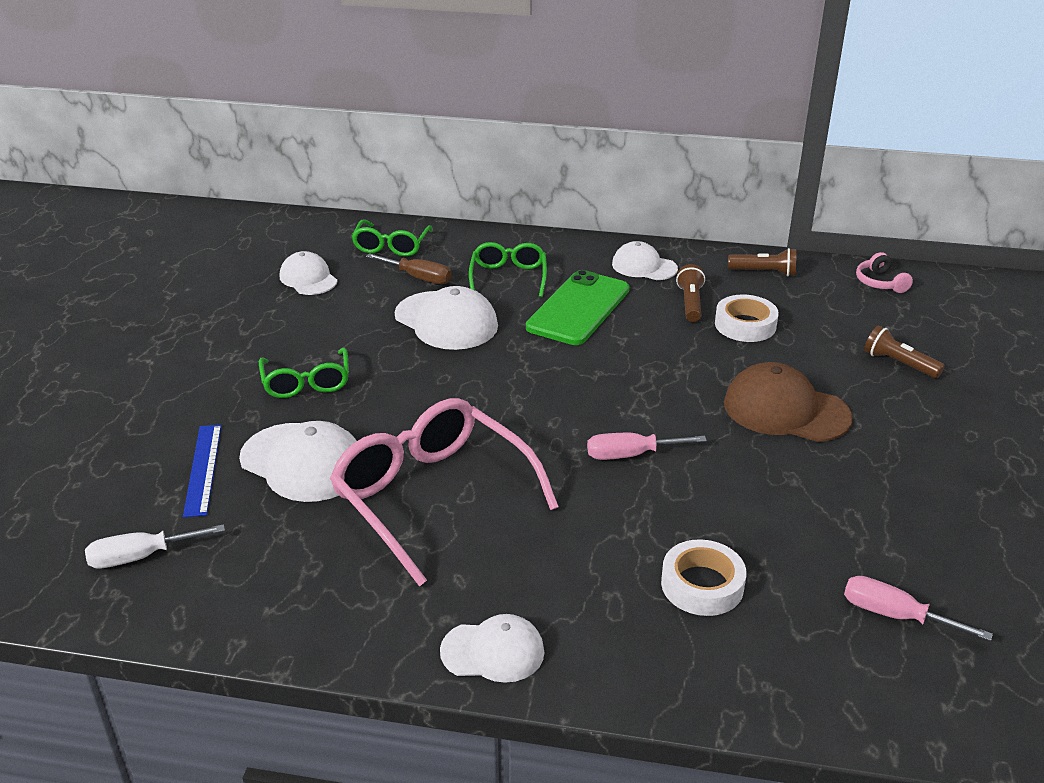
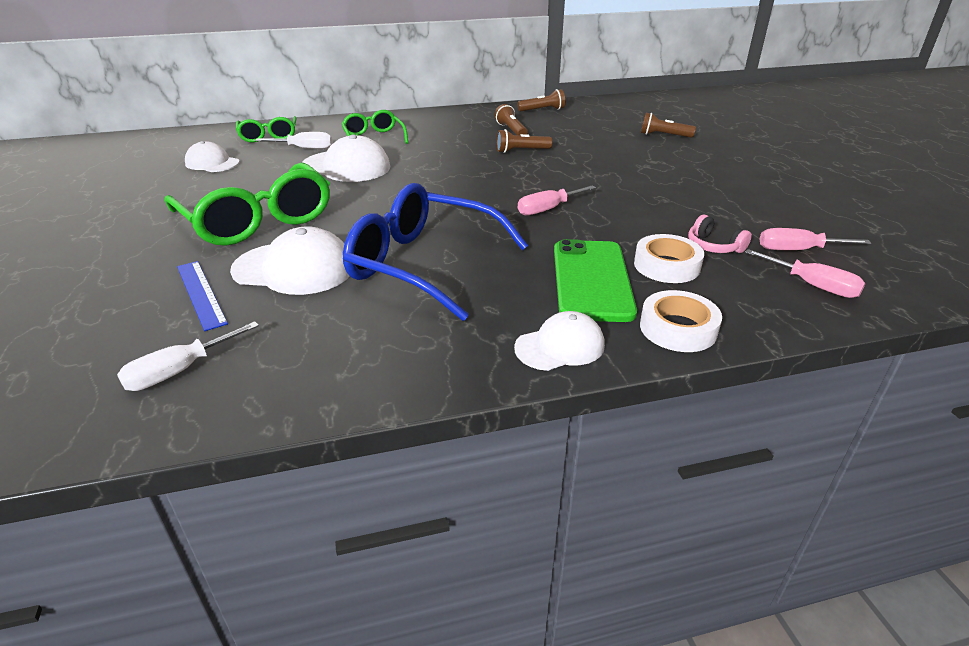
camera: 25 degrees left, 0 degrees up
green glasses [259,347,349,398] -> green glasses [164,162,330,246], size x1.85
pink glasses [330,398,559,586] -> blue glasses [343,183,528,321]
brown screwdriver [366,253,452,284] -> white screwdriver [255,132,333,149]
green phone [526,270,629,345] -> green phone moved to [554,239,637,322]
white cap [612,241,678,280] -> none
white tape [715,295,779,342] -> white tape moved to [640,290,722,352]
brown cap [724,362,853,442] -> none
pink headphones [856,252,913,293] -> pink headphones moved to [688,215,752,253]
none -> brown flashlight [497,129,552,153]
none -> pink screwdriver [745,249,865,298]

